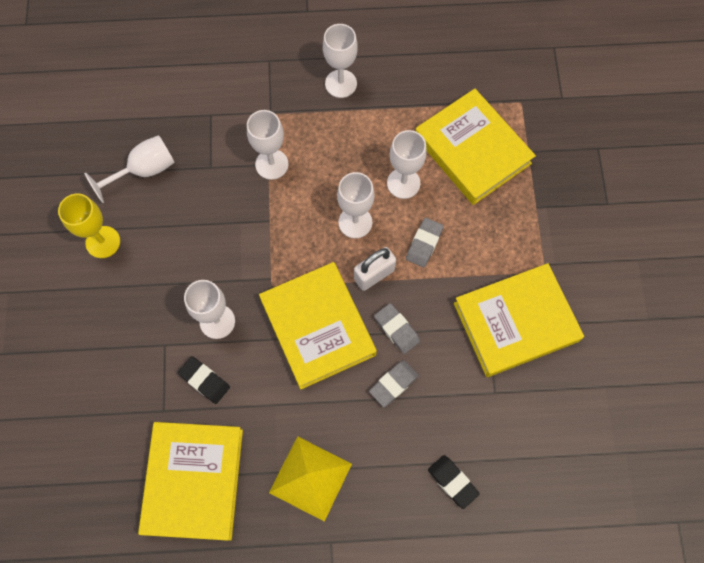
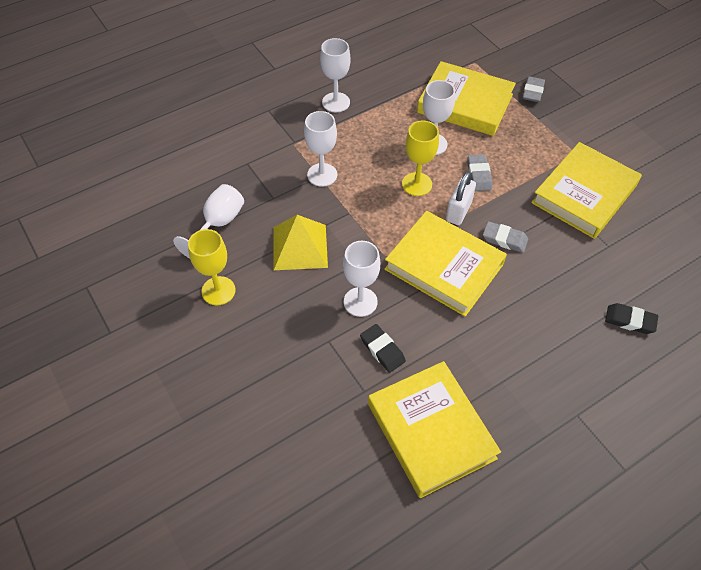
camera: 30 degrees left, 15 degrees down
black eraser [178,356,230,404] -> black eraser turned 45 degrees clockwise [360,324,406,373]
yellow pyramid [269,436,352,522] -> yellow pyramid moved to [273,215,328,270]
white goblet [337,172,375,238] -> yellow goblet [402,120,439,196]
grey eraser [369,360,419,407] -> grey eraser moved to [522,76,545,102]

